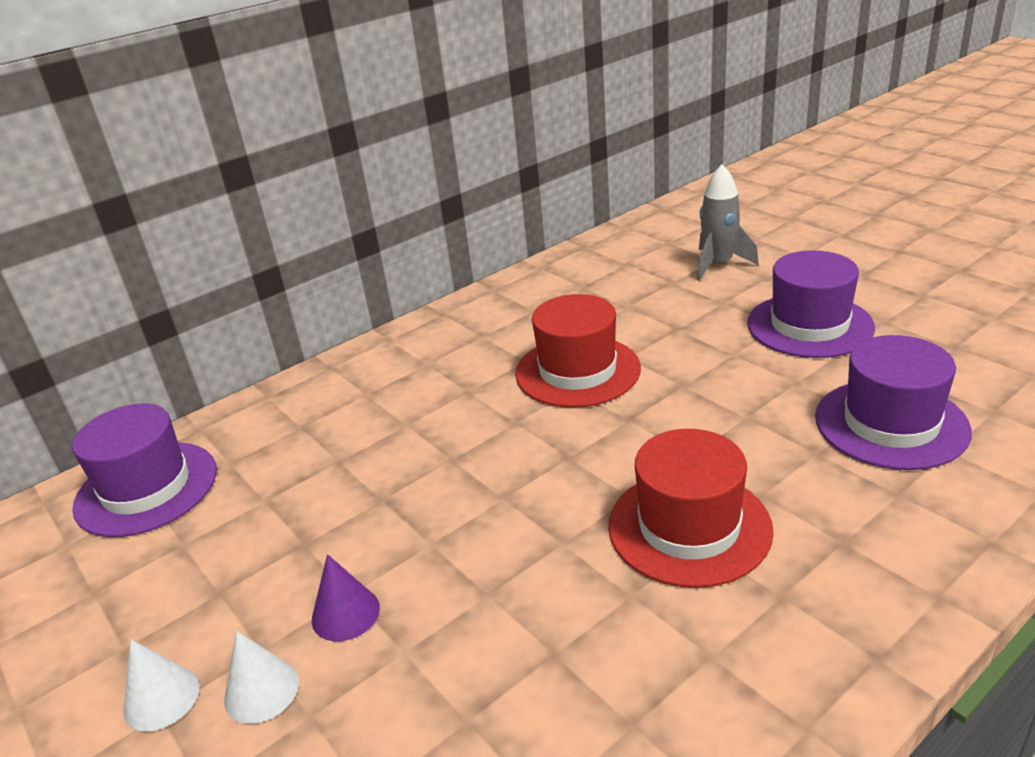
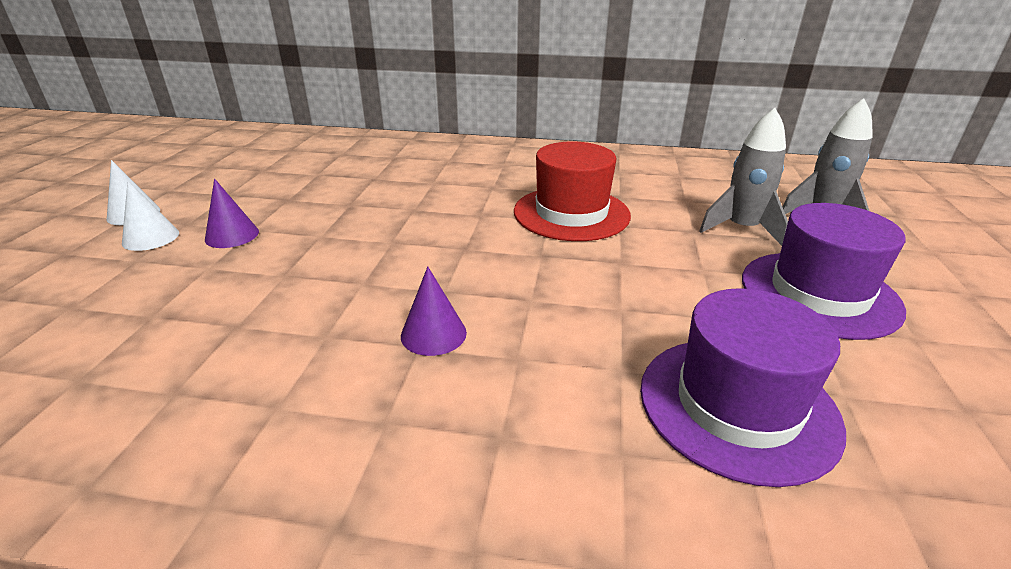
camera: 45 degrees right, 0 degrees up
purple hat [72,403,217,537] -> none
red hat [608,429,774,588] -> purple cone [401,266,467,356]
none -> grey rocket [699,108,788,246]

